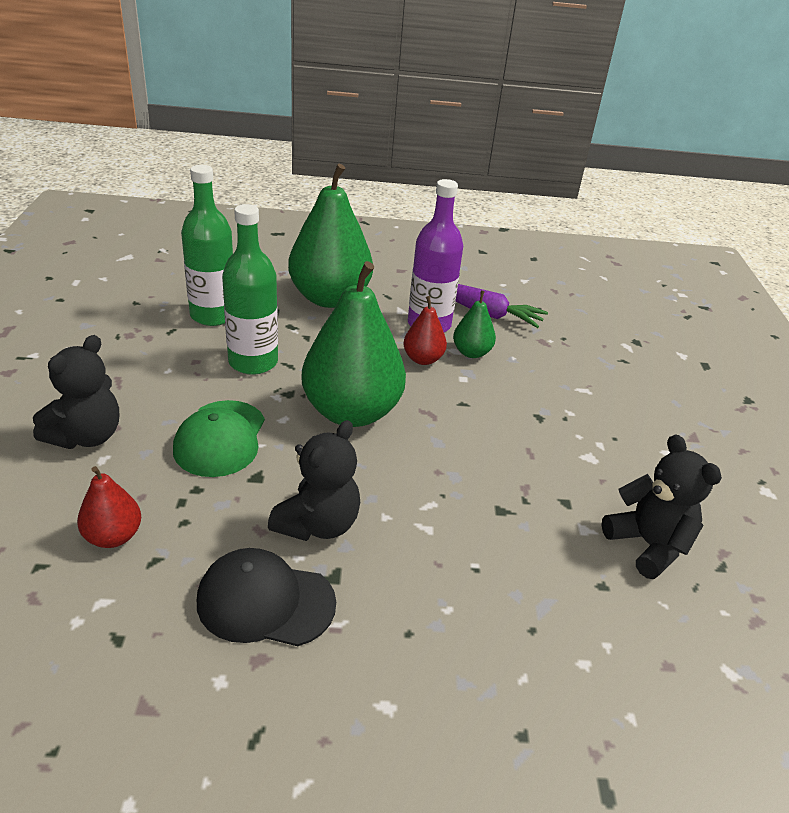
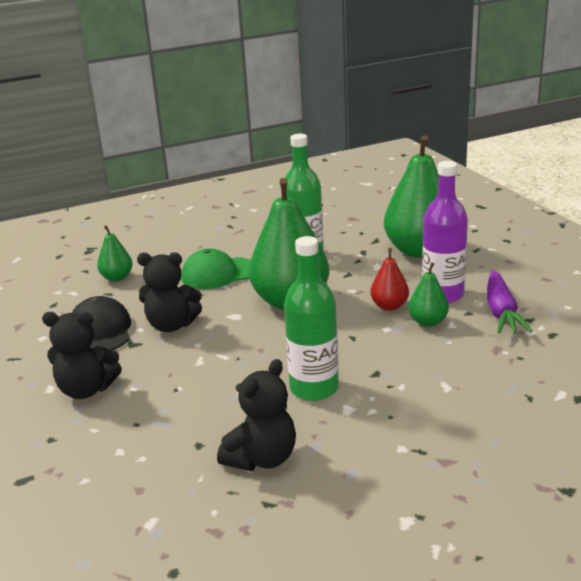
camera: 70 degrees right, 10 degrees down
black teddy bear [33,335,119,449] -> black teddy bear moved to [42,311,122,399]
red pear [77,466,141,548] -> green pear [97,225,133,282]
green bottle [181,165,233,326] -> green bottle moved to [284,236,339,401]

